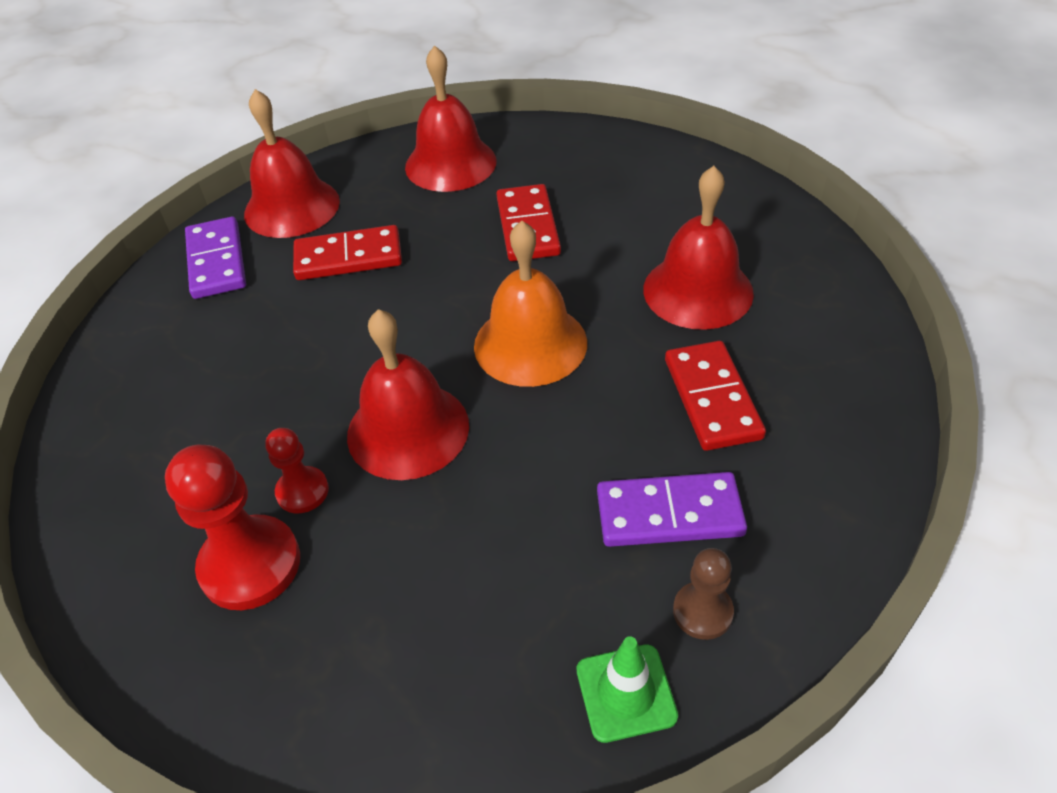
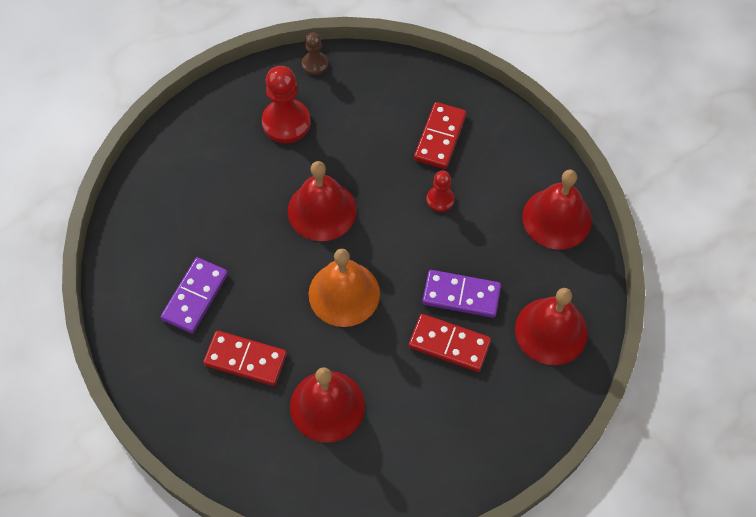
camera: 115 degrees right, 15 degrees up
purple domino [185,217,246,299] -> purple domino moved to [422,270,501,318]
red pawn [265,428,329,513] -> red pawn moved to [427,171,454,212]
red domino [293,225,402,280] -> red domino moved to [414,102,467,169]
green traffic cone [577,636,678,743] -> none
brown pawn [673,548,734,640] -> brown pawn moved to [302,33,328,75]

